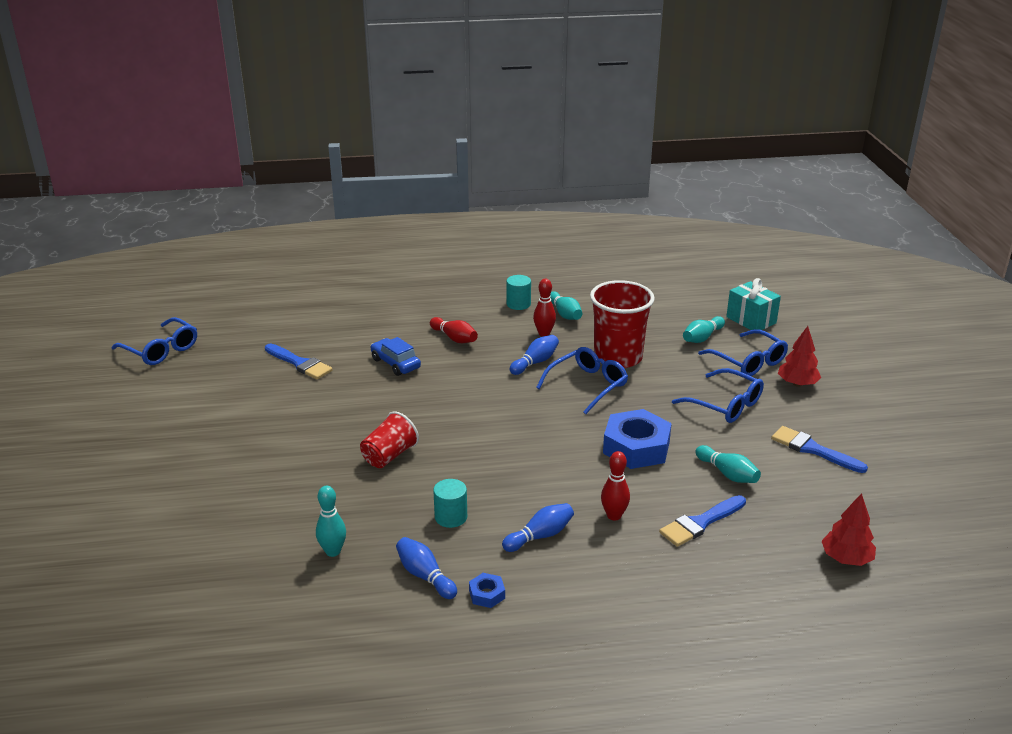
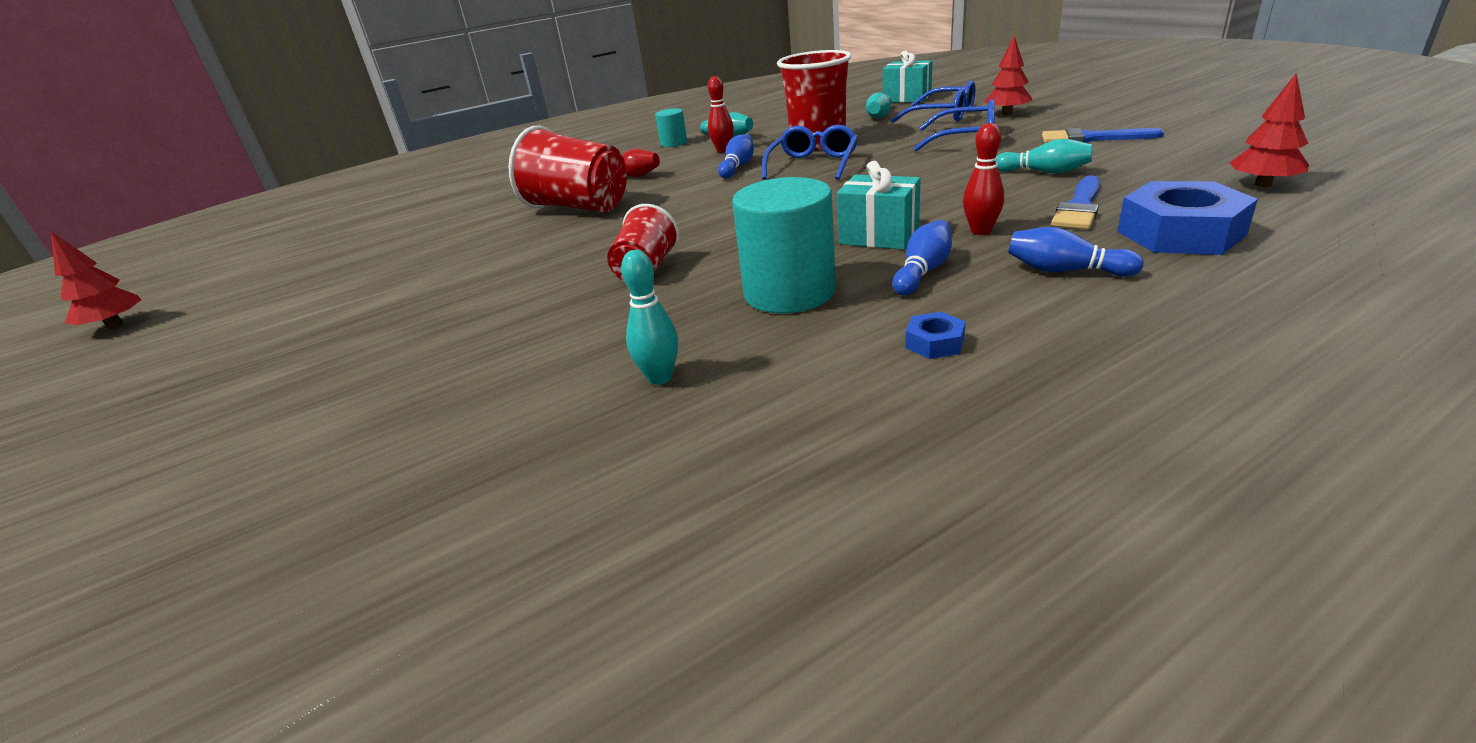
camera: 20 degrees left, 0 degrees up
blue glasses [112,317,197,365] -> none
blue brush [265,344,333,379] -> none
blue car [370,337,421,376] -> red cup [508,126,627,212]
blue bowling pin [396,537,457,599] -> blue bowling pin moved to [1008,227,1143,277]
turquoise cylinder [433,479,467,528] -> turquoise cylinder [732,177,836,313], size x1.91
blue nut [603,409,672,469] -> blue nut moved to [1117,181,1258,255]
none -> red tree [51,232,142,329]
none -> turquoise gift [837,161,920,250]

